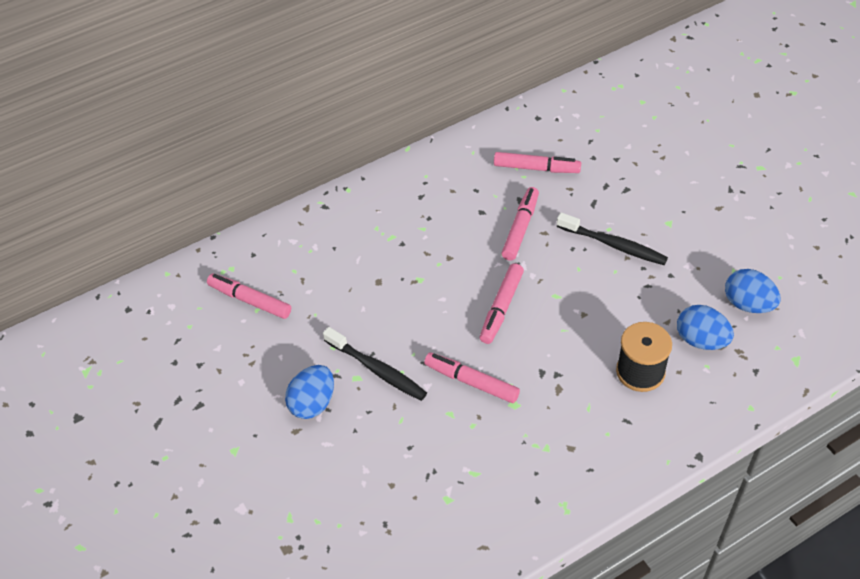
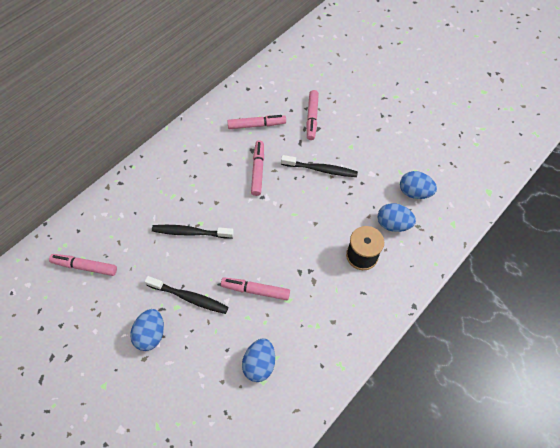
camera: 20 degrees left, 10 degrees up
pink marker [480,263,524,344] -> pink marker moved to [307,90,319,140]
none -> black toothbrush [152,225,234,239]
none -> blue egg [242,338,275,382]

